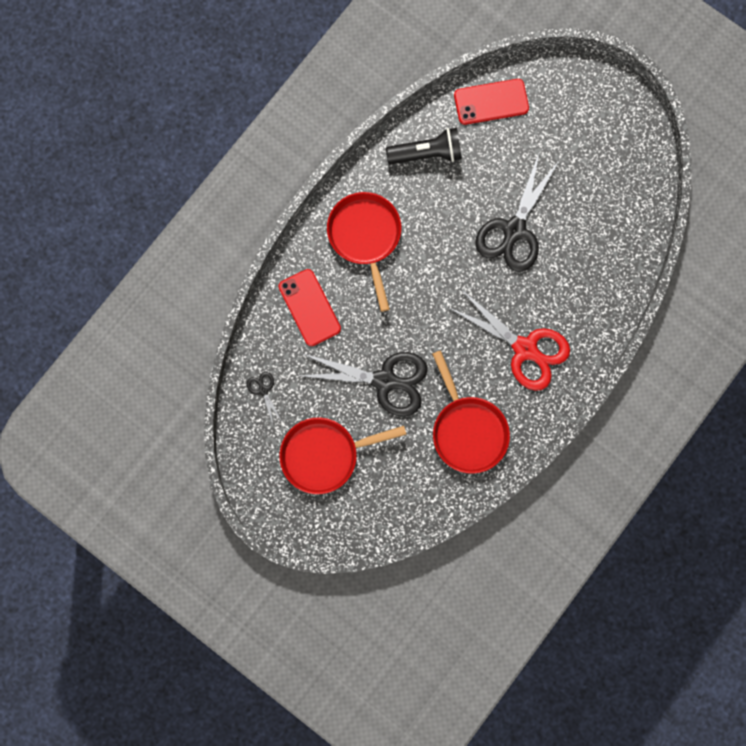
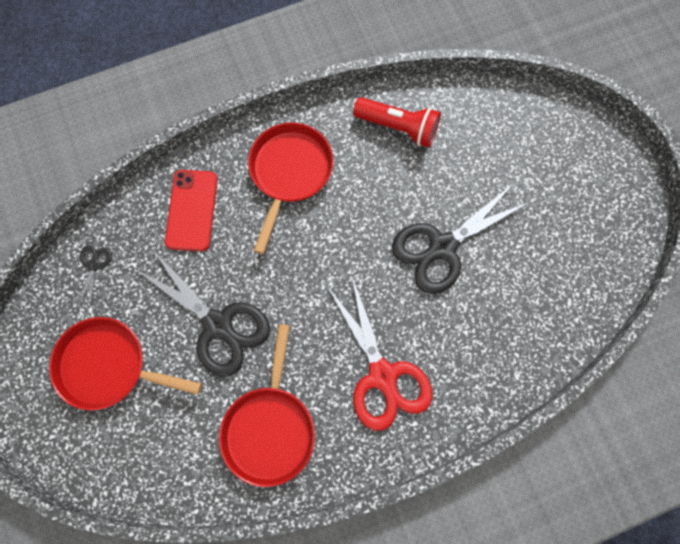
camera: 30 degrees right, 5 degrees down
black flashlight [386,128,462,164] -> red flashlight [353,97,441,148]
red phone [454,79,529,125] -> none

